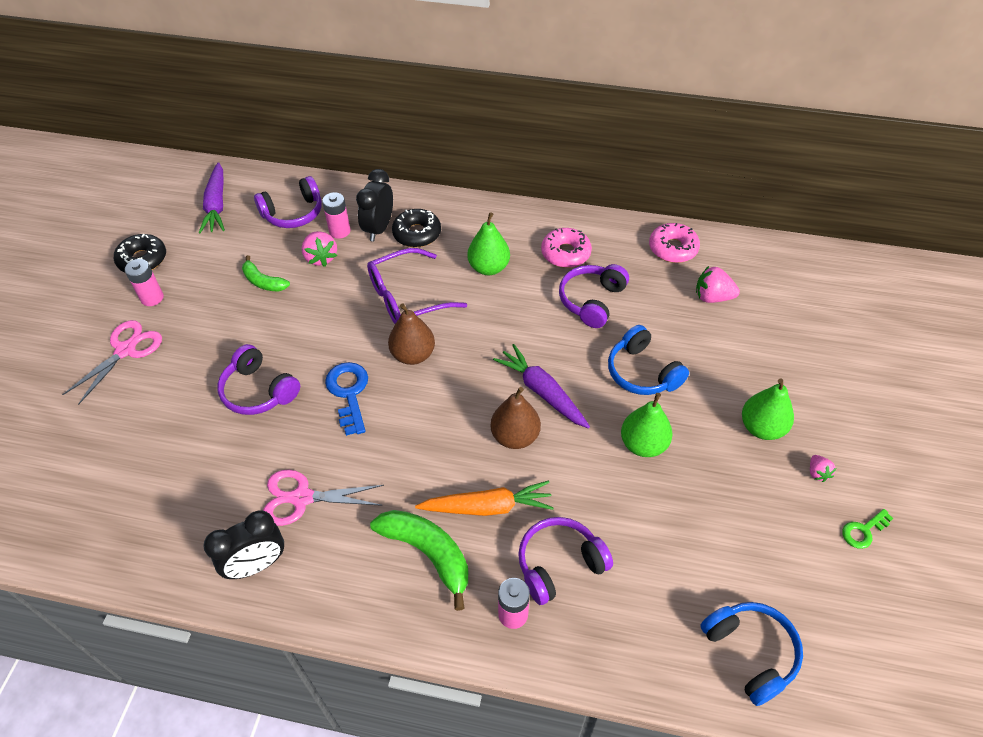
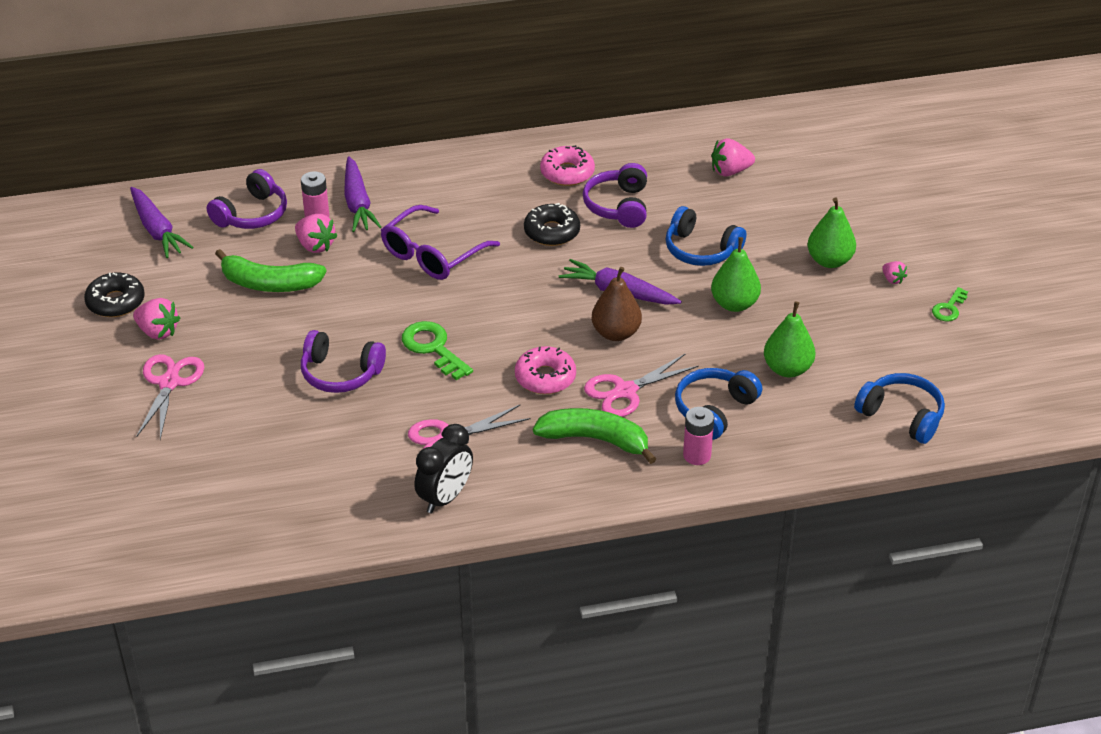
camera: 25 degrees left, 10 degrees down
pink battery [125,259,164,306] -> pink strawberry [133,298,180,340]
green banana [242,255,290,292] -> green banana [215,249,327,292], size x1.63
blue key [325,362,368,436] -> green key [402,321,473,380]
black clock [356,169,393,241] -> purple carrot [344,156,381,232]
brown pear [388,303,435,365] -> none
black donut [392,209,441,247] -> black donut moved to [524,203,580,246]
orange carrot [415,480,554,516] -> pink scissors [584,353,699,417]
green pear [467,212,510,275] -> green pear moved to [764,301,815,377]
purple headphones [518,517,613,605] -> blue headphones [675,368,762,440]
pink donut [649,223,700,263] -> pink donut moved to [515,346,576,394]

